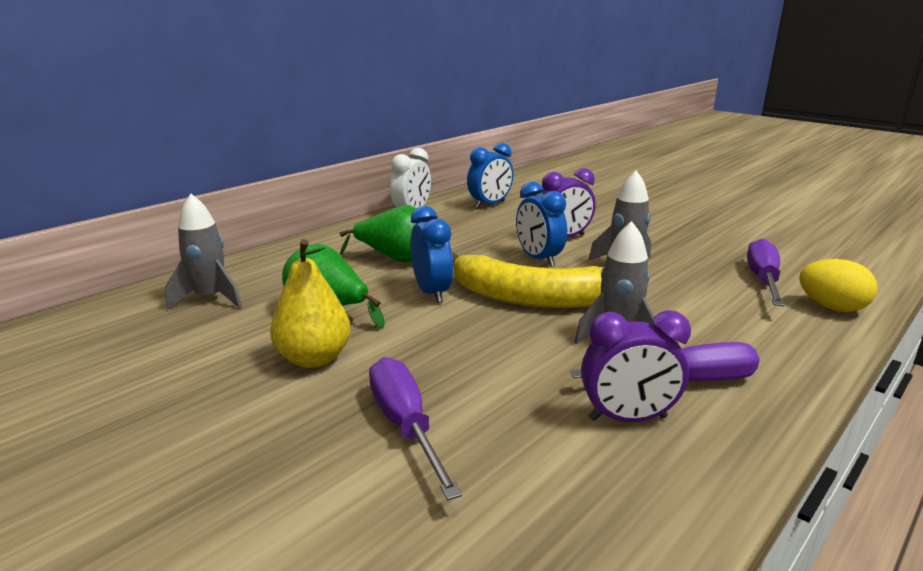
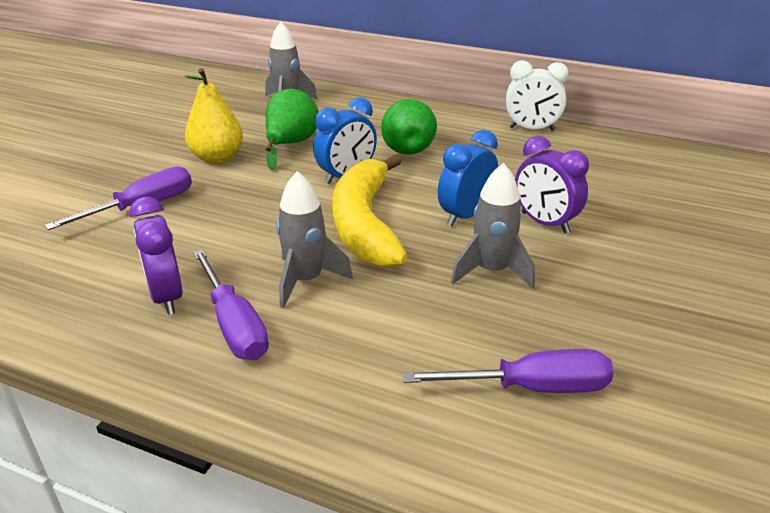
camera: 70 degrees right, 10 degrees up
blue clock [467,143,513,208] -> none
yellow egg [799,259,878,312] -> none

